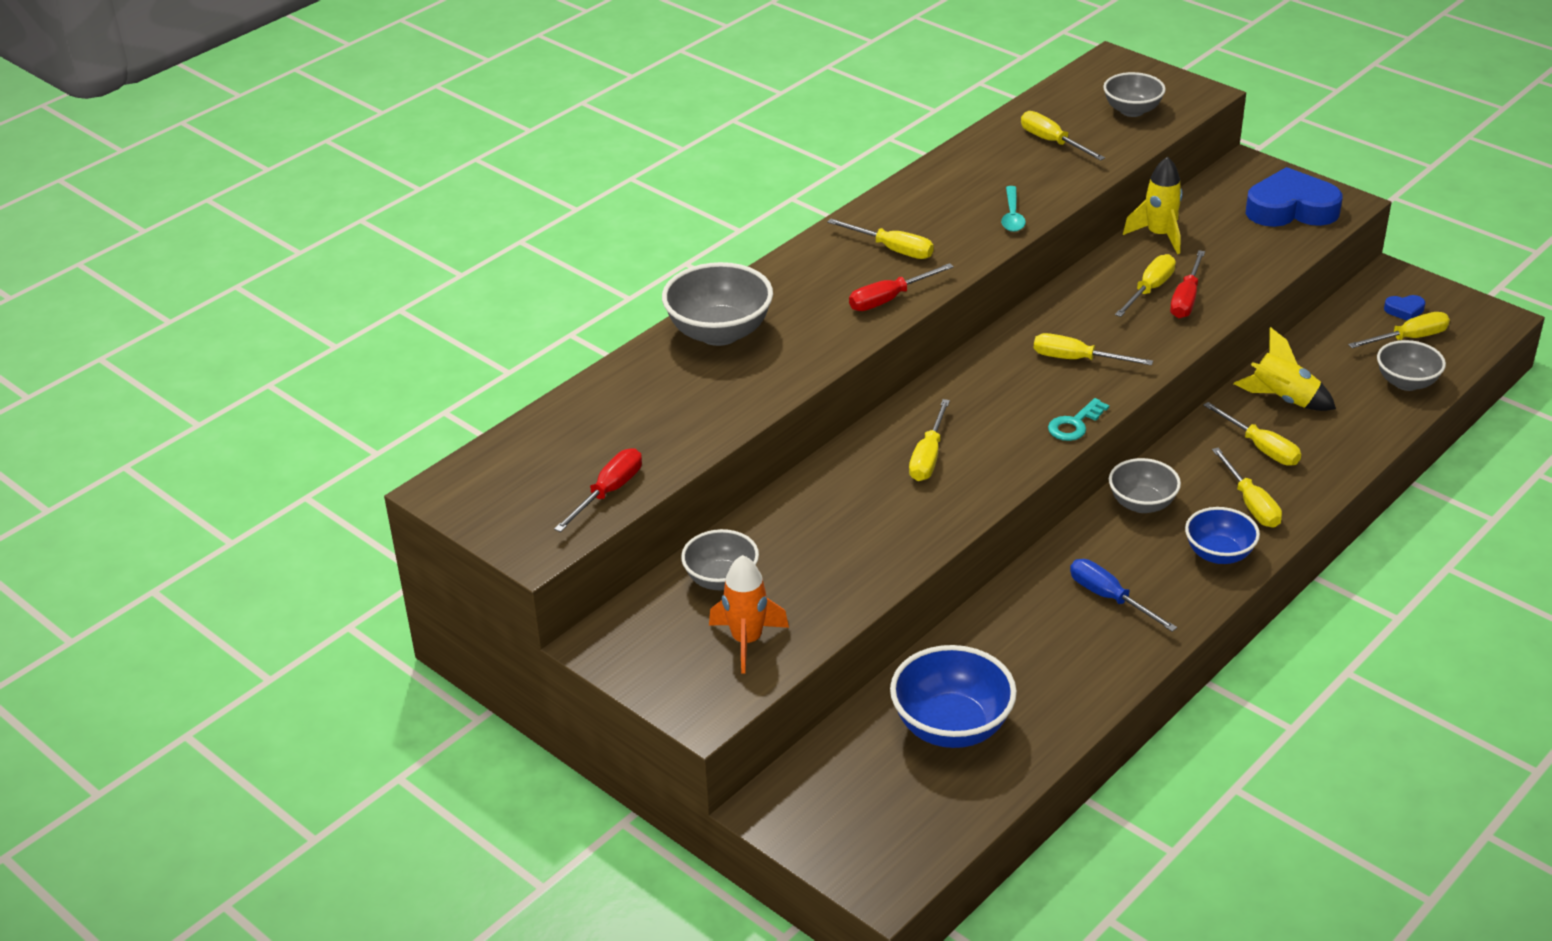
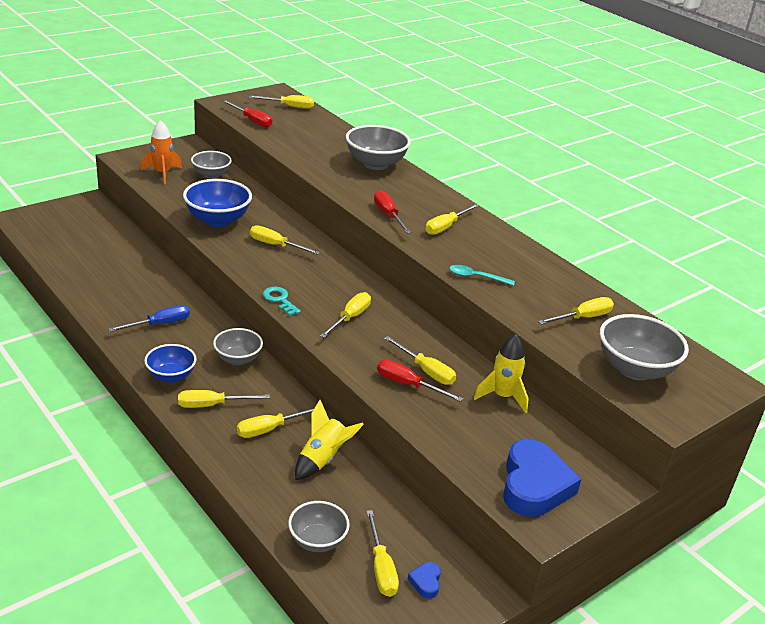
camera: 95 degrees right, 5 degrees down
blue bowl [890,645,1017,748] -> blue bowl moved to [183,179,252,227]
grey bowl [1103,72,1166,117] -> grey bowl [600,314,689,380], size x1.56
none -> yellow screwdriver [249,95,314,109]

